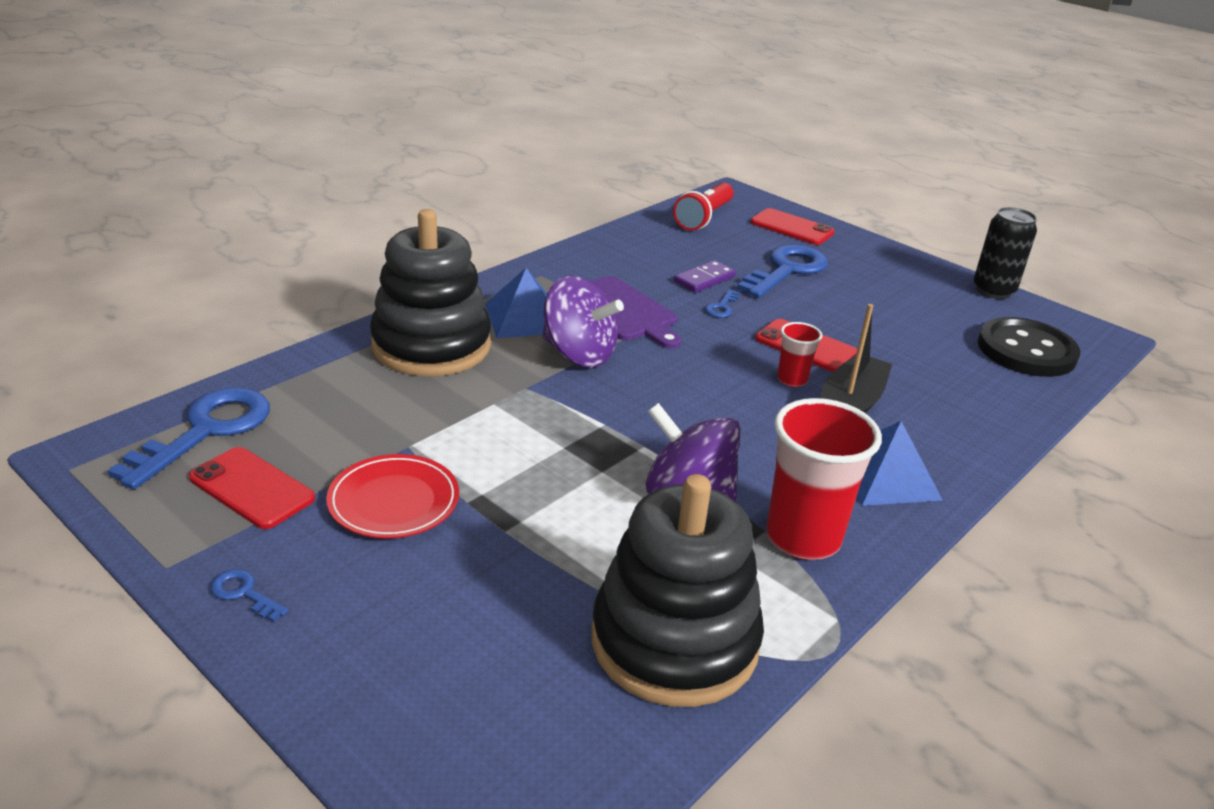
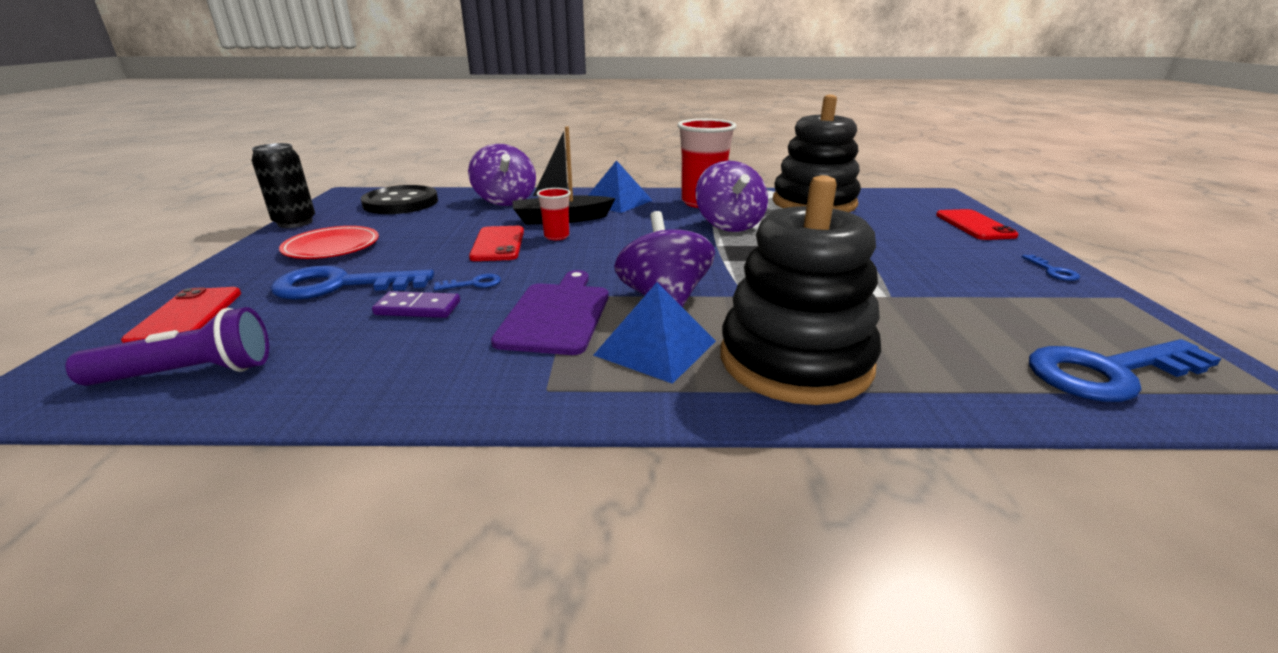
camera: 130 degrees left, 5 degrees down
red phone [189,447,315,529] -> red phone moved to [936,209,1019,240]
red plate [326,454,459,538] -> red plate moved to [279,226,379,259]
red flashlight [673,183,734,231] -> purple flashlight [65,307,269,386]
none -> purple spinning top [468,144,536,206]

